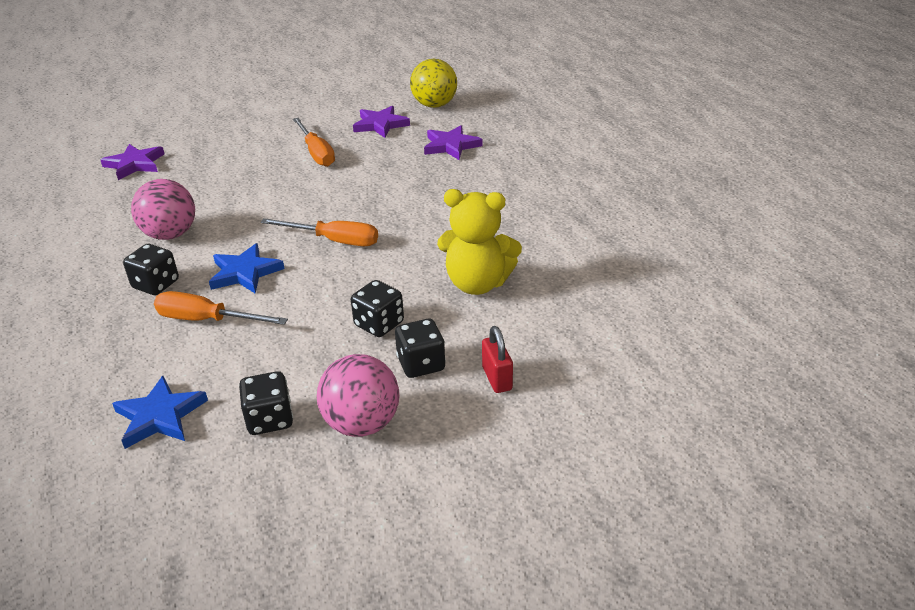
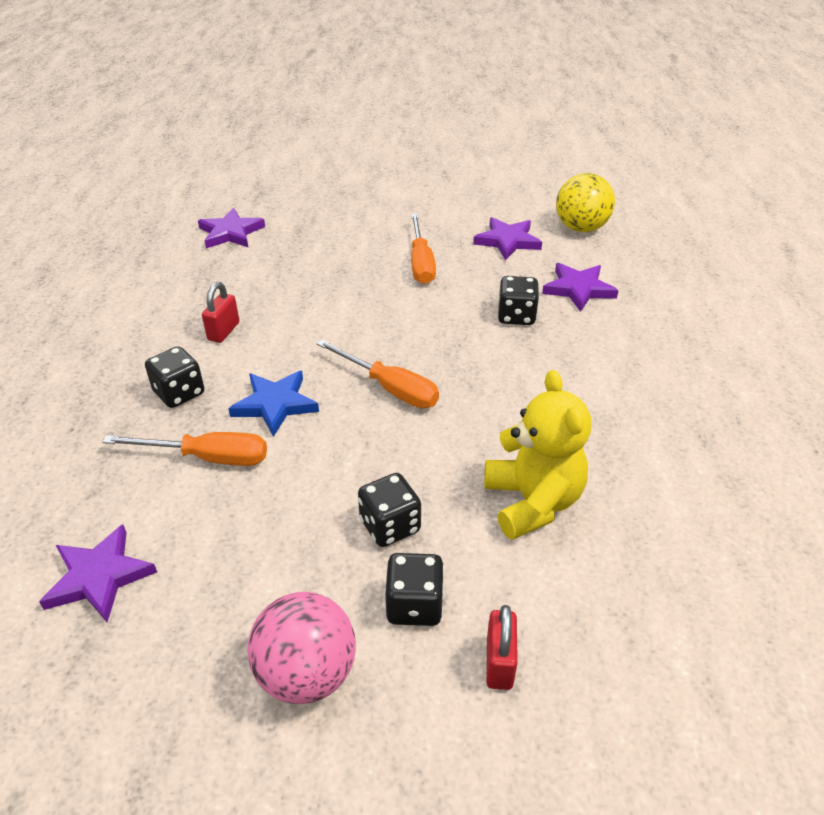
camera: 20 degrees right, 5 degrees up
blue star [112,376,208,449] -> purple star [39,524,157,623]
pink ball [131,179,195,240] -> red padlock [202,282,239,343]
orange screwdriver [154,291,288,325] -> orange screwdriver turned 150 degrees clockwise [103,432,267,466]
black dice [239,371,293,435] -> black dice moved to [498,276,539,325]
yellow teddy bear [437,189,522,295] -> yellow teddy bear turned 135 degrees counterclockwise [484,370,591,540]

